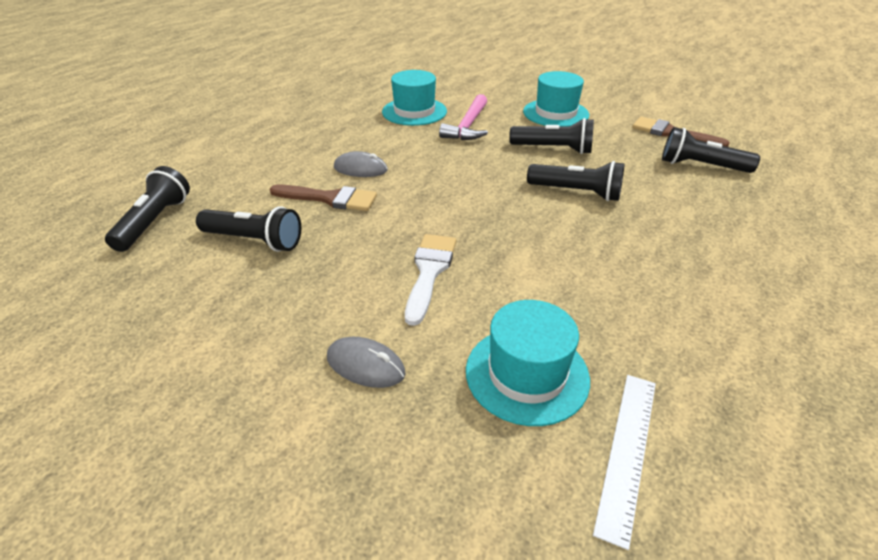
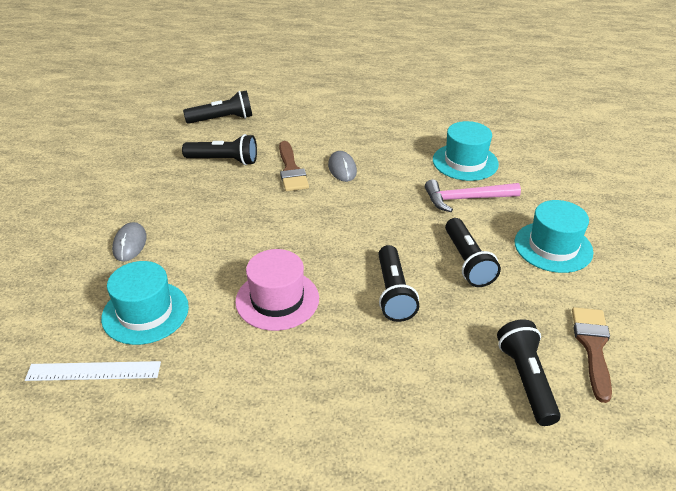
camera: 65 degrees right, 0 degrees up
black flashlight [196,206,301,252] -> black flashlight turned 75 degrees counterclockwise [182,134,257,165]
white brush [405,234,456,326] -> none
none -> pink hat [235,249,319,331]

